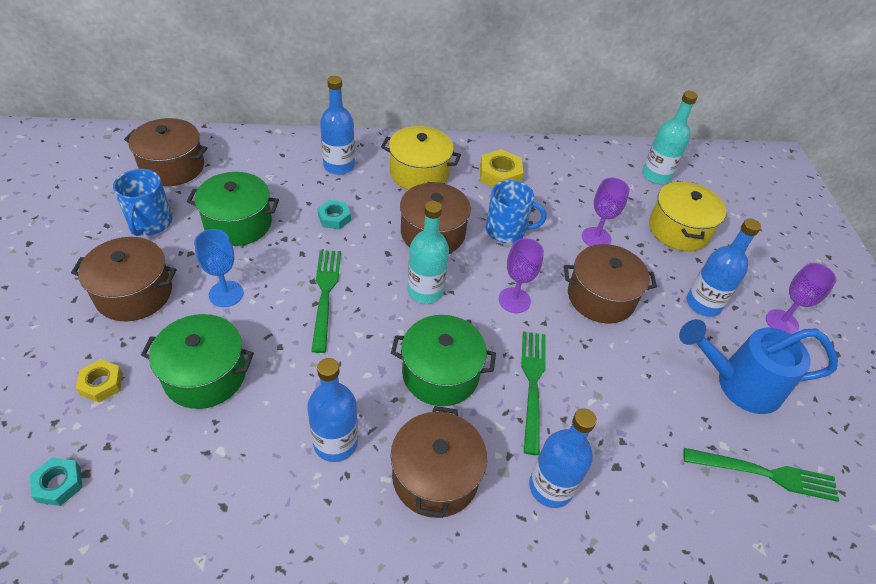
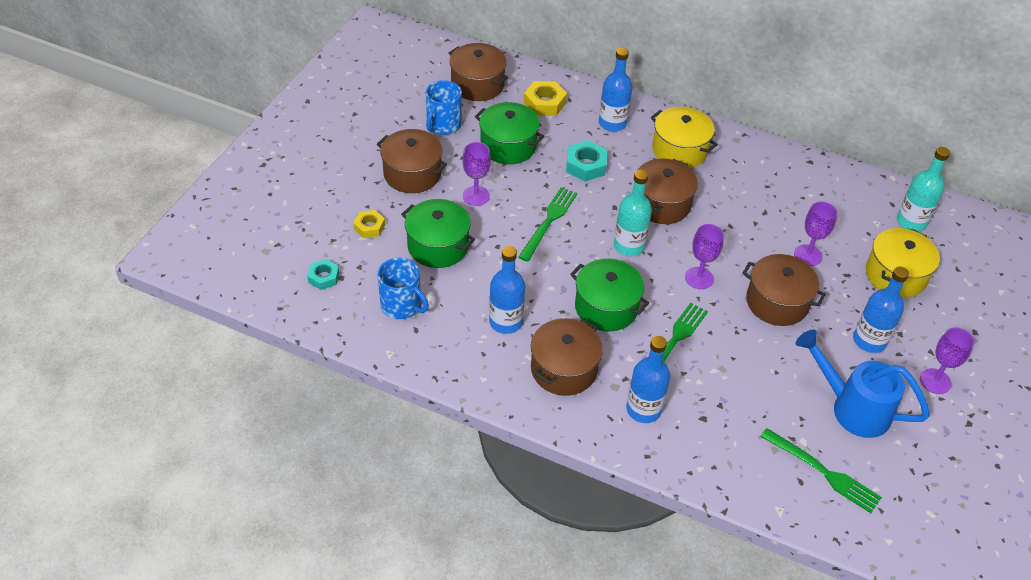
camera: 30 degrees right, 0 degrees up
blue goblet [194,229,243,307] -> purple goblet [463,142,491,206]
turquoise nut [317,200,351,230] -> turquoise nut [566,140,607,181], size x1.52
yellow nut [480,149,523,187] -> yellow nut moved to [524,81,567,116]
blue mug [486,180,546,243] -> blue mug moved to [377,258,429,319]

